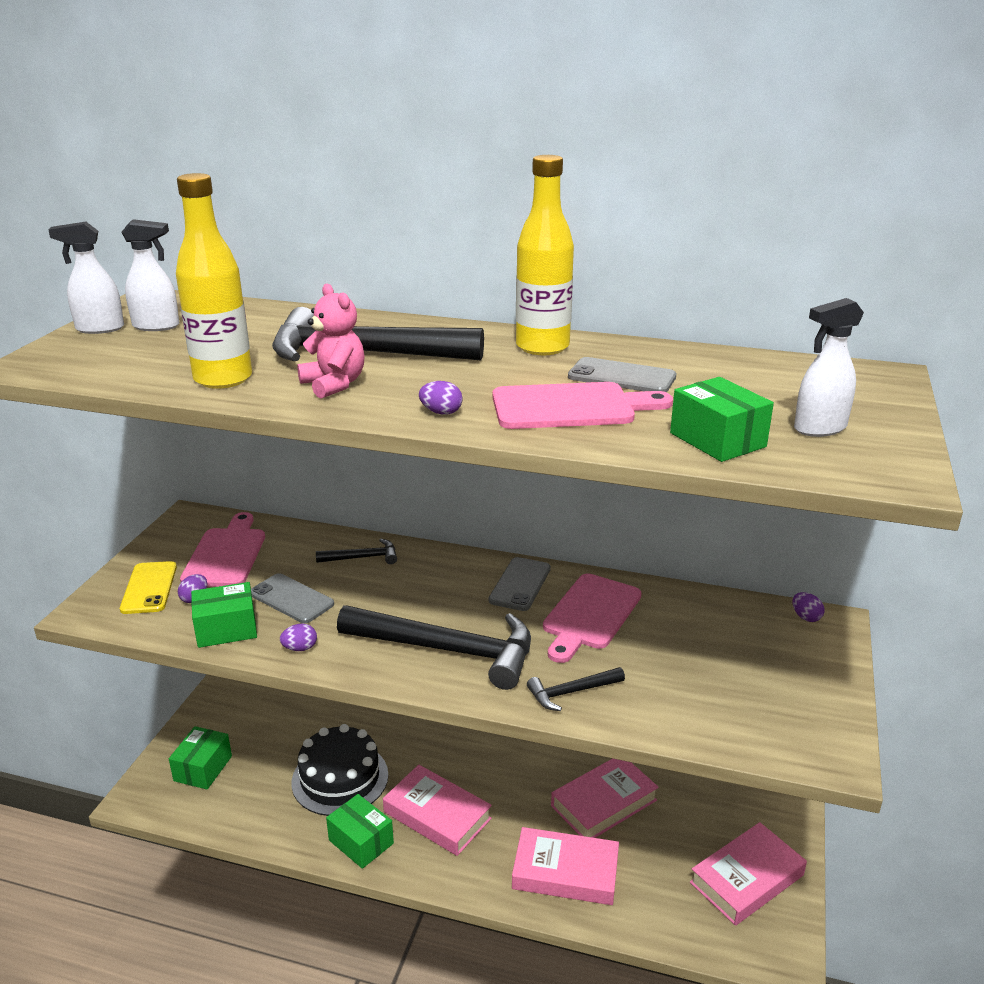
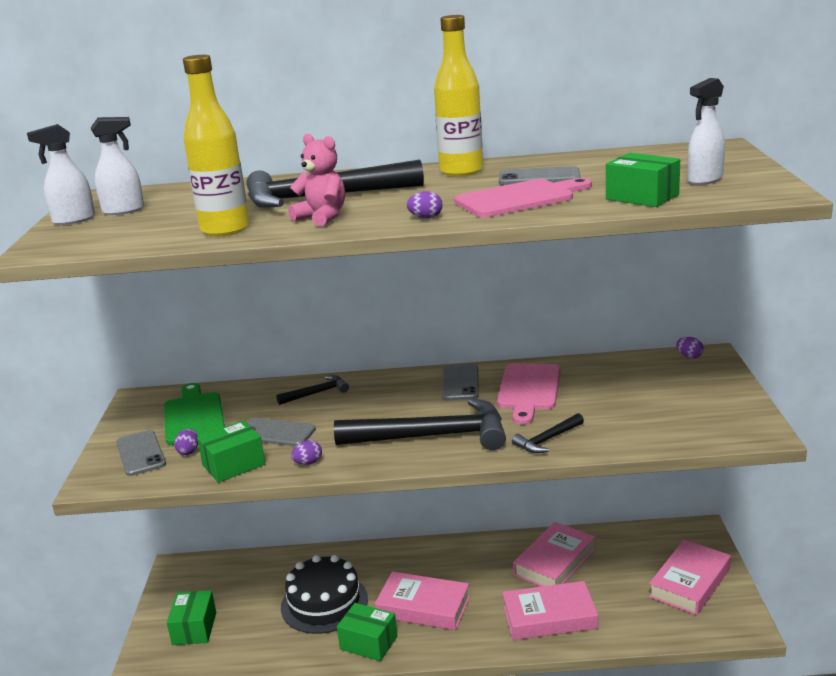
camera: 15 degrees left, 5 degrees down
yellow phone [120,561,177,614] -> grey phone [116,430,166,476]
pink cutting board [180,512,265,587] -> green cutting board [164,383,225,445]

